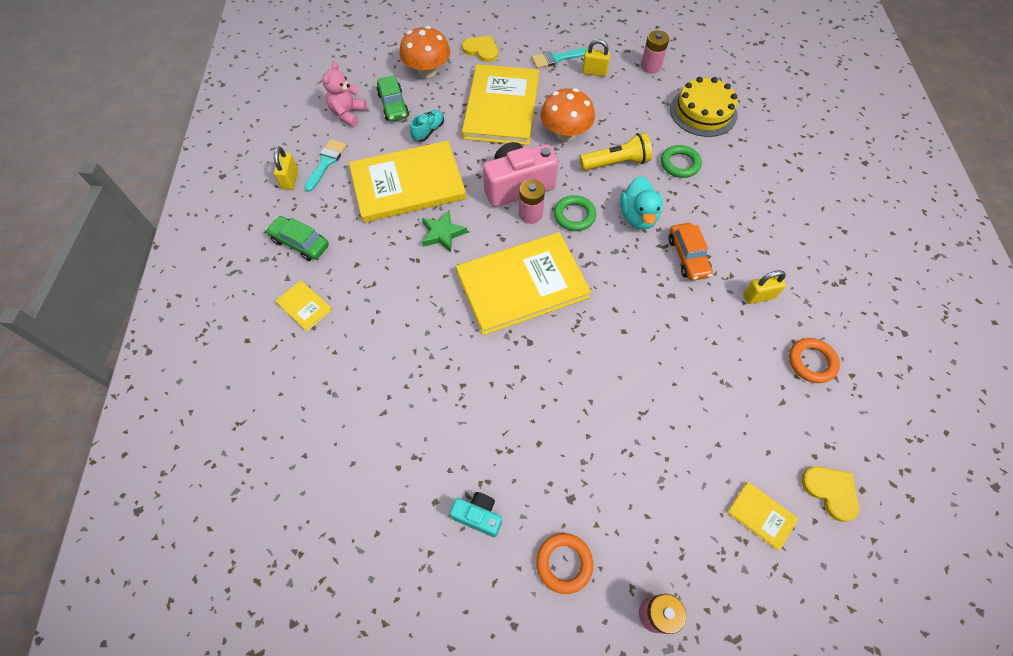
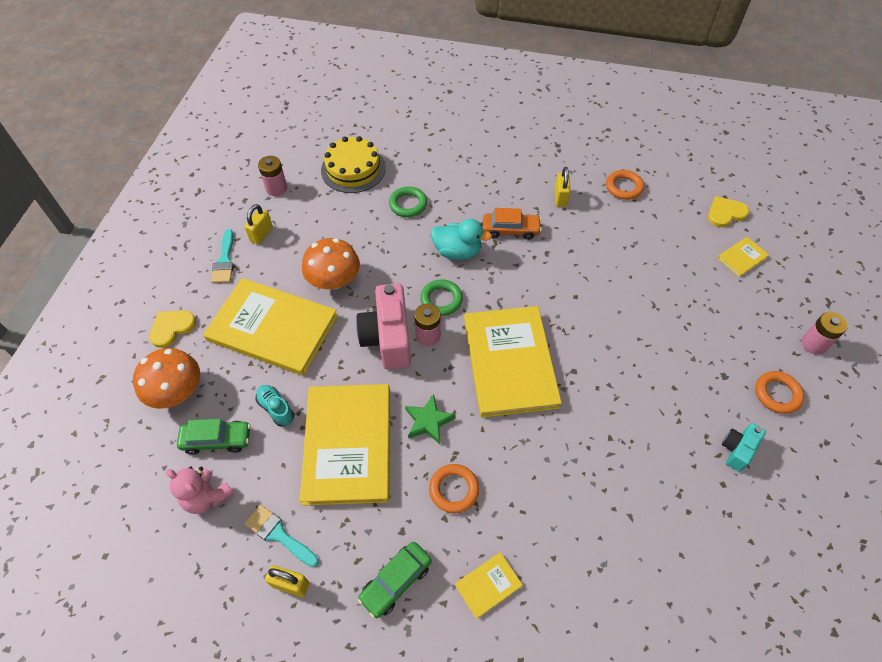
camera: 75 degrees left, 5 degrees down
yellow flashlight [580,133,652,171] -> none
none -> orange ring [429,464,479,513]

